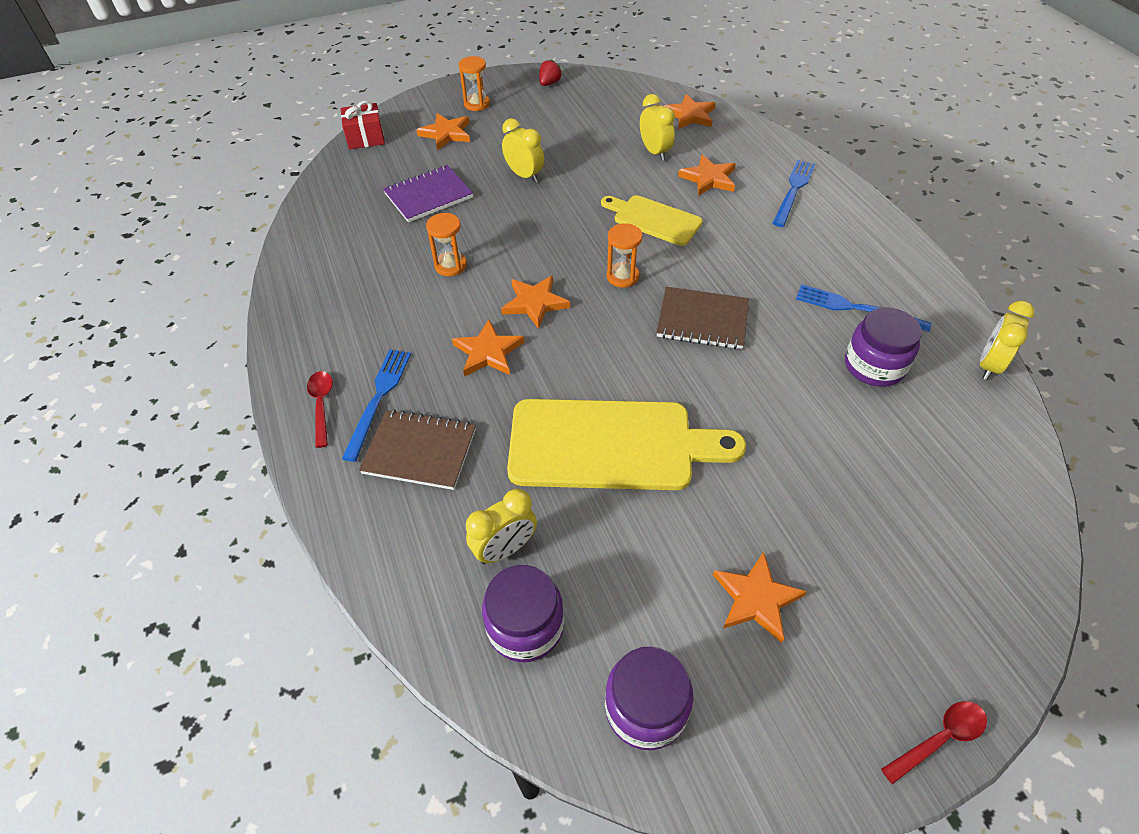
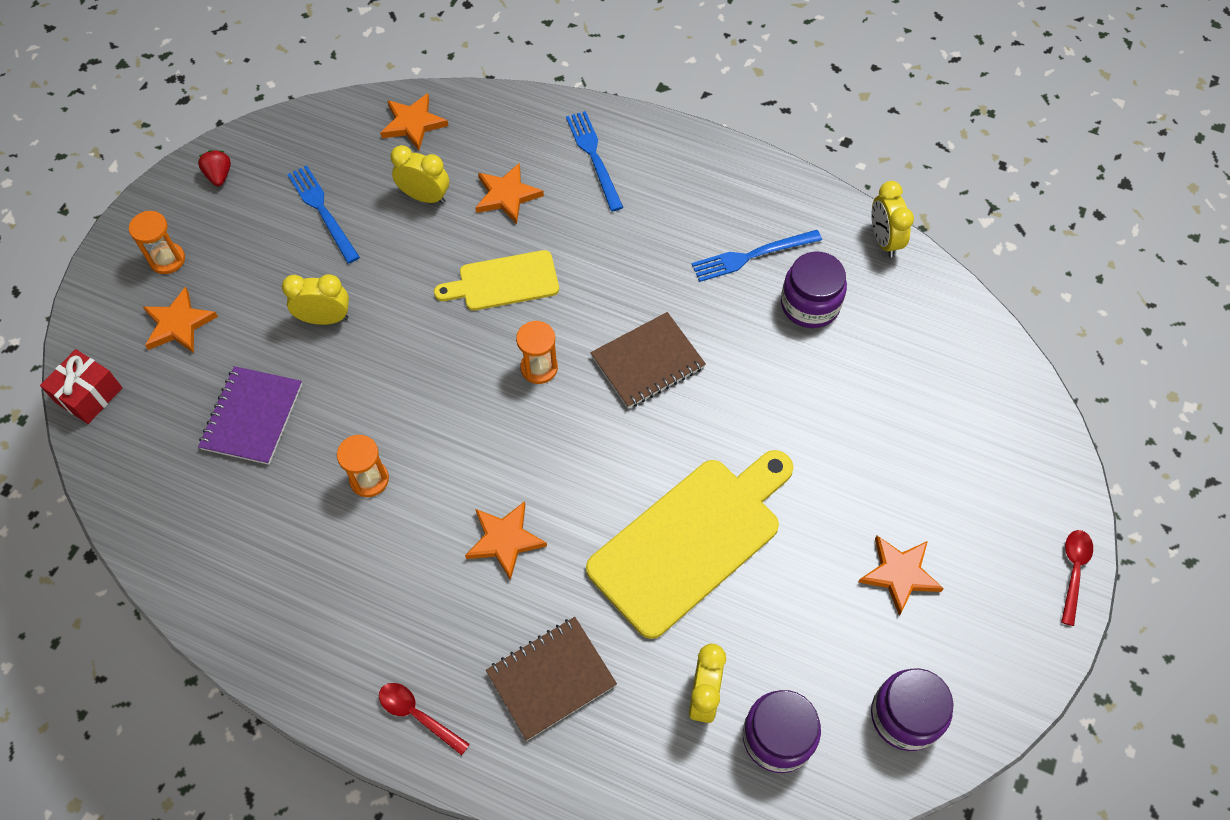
camera: 45 degrees left, 10 degrees up
blue fork [342,349,411,462] -> blue fork moved to [287,165,360,264]
orange star [501,275,570,329] -> none

